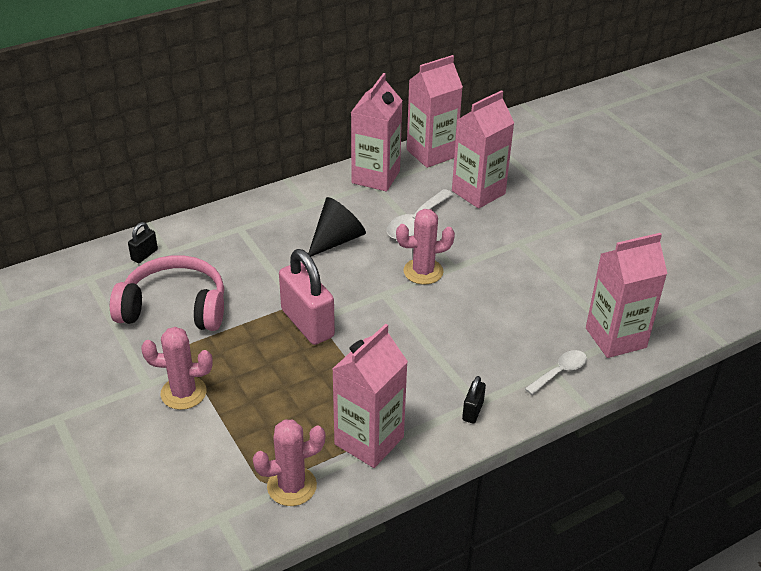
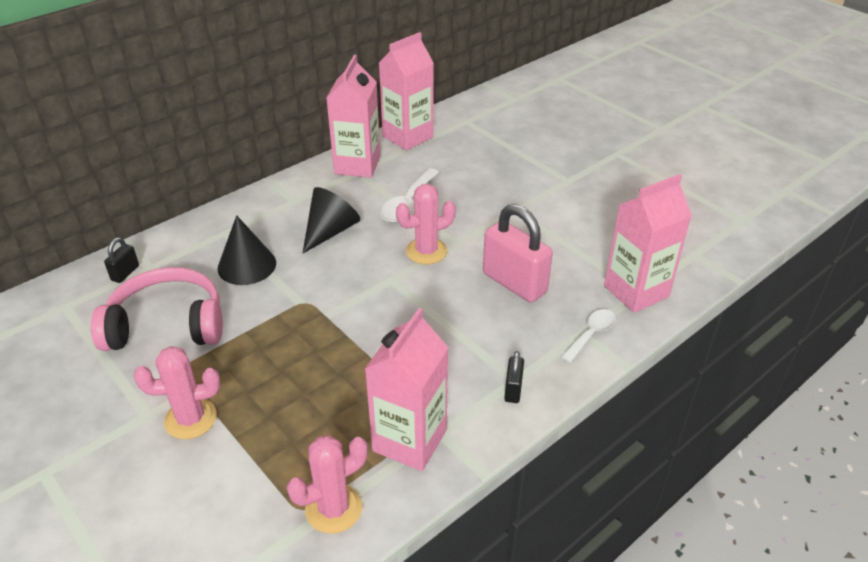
camera: 10 degrees left, 0 degrees up
pink padlock [279,249,335,345] -> pink padlock moved to [483,204,553,303]
pink carton [452,90,514,209] -> none
none -> black cone [218,215,276,285]

